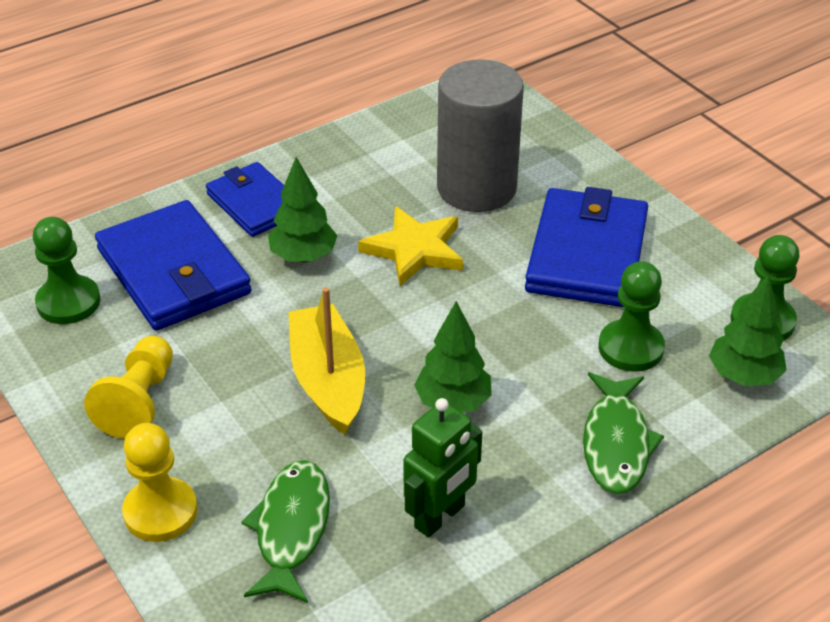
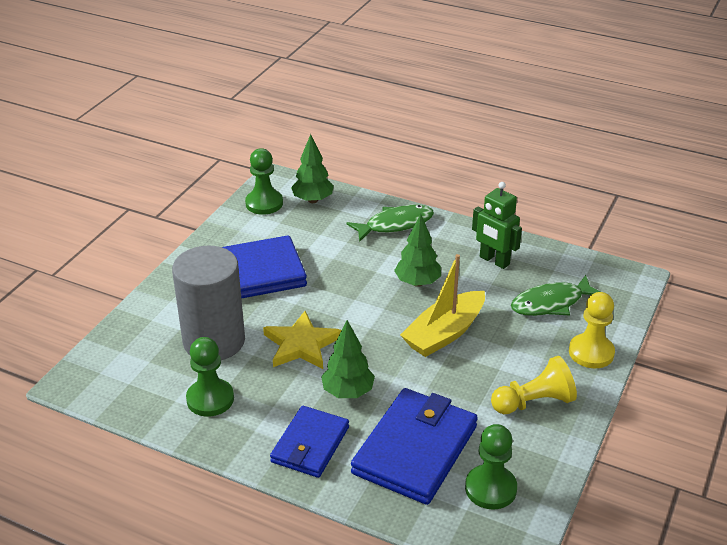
camera: 120 degrees left, 5 degrees down
green robot [403,398,482,537] -> green robot turned 150 degrees counterclockwise [472,182,522,269]
green pawn [598,261,665,372] -> green pawn moved to [186,337,234,417]

